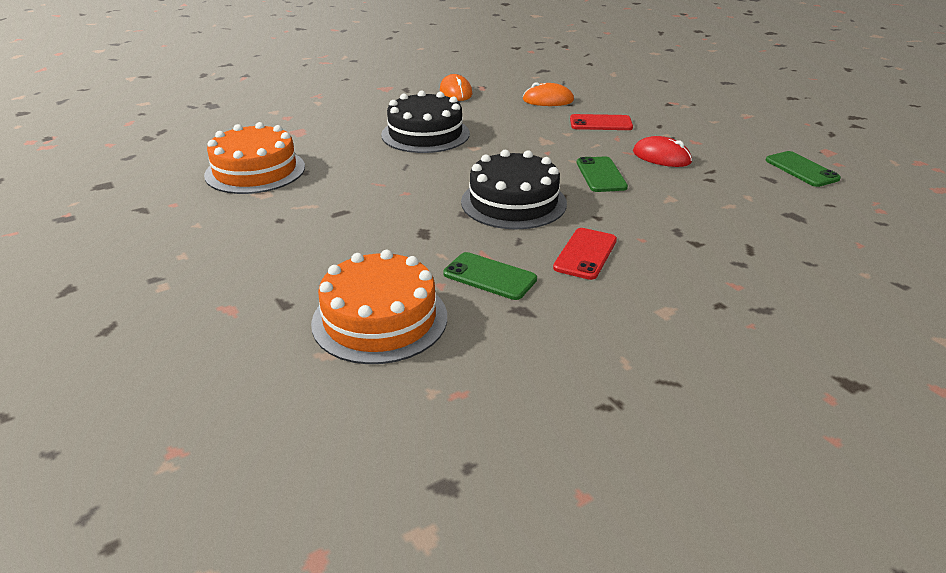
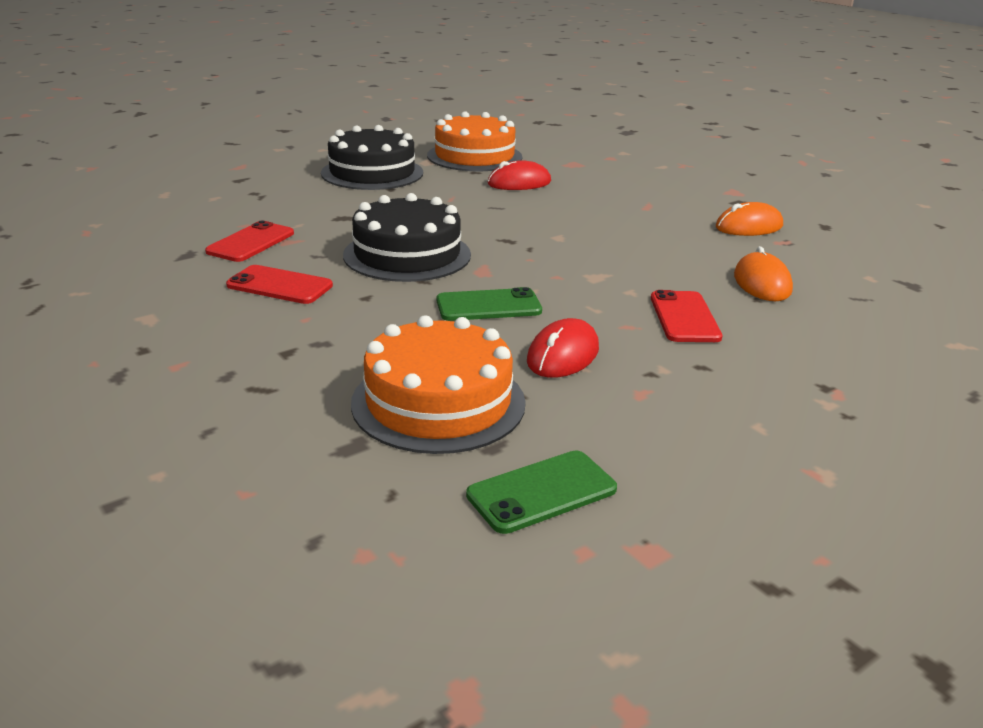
camera: 85 degrees right, 5 degrees down
orange cake [311,250,447,364] -> orange cake moved to [351,315,526,454]
black cake [381,90,470,153] -> black cake moved to [321,125,423,190]
green phone [443,252,537,300] -> red phone [205,221,294,262]
none -> red mouse [488,160,551,190]

